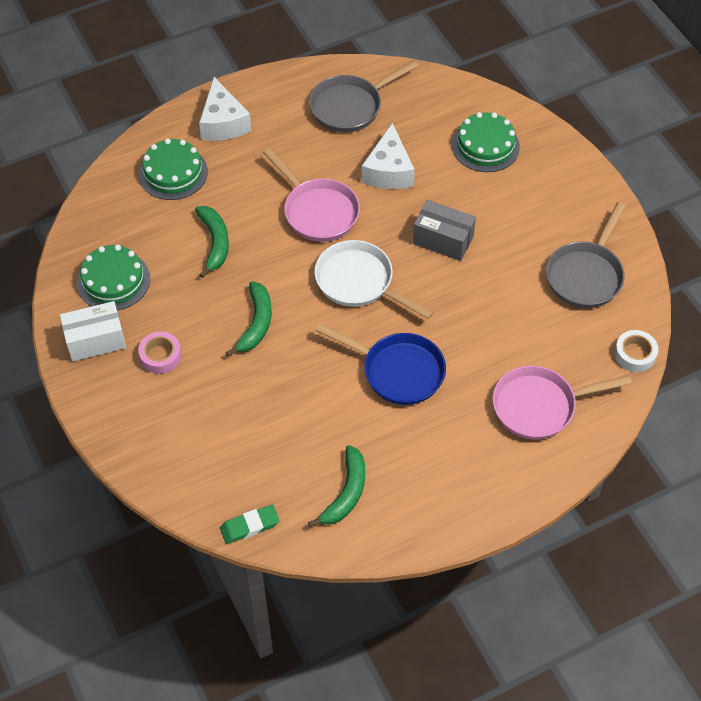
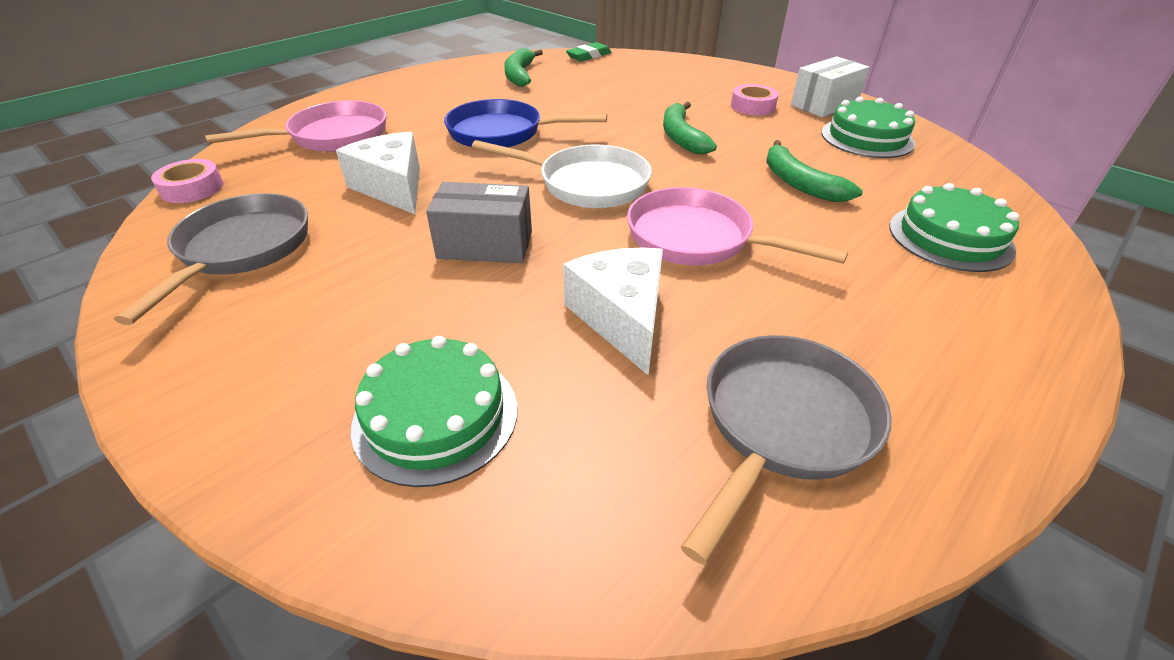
camera: 160 degrees right, 15 degrees down
white cheese [199,77,251,141] -> white cheese moved to [336,132,420,214]
white tape [614,330,658,372] -> pink tape [151,159,223,203]

